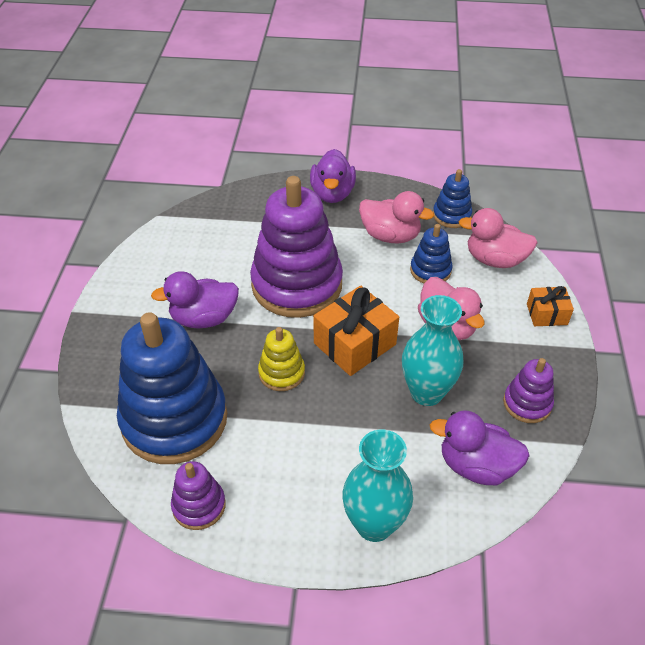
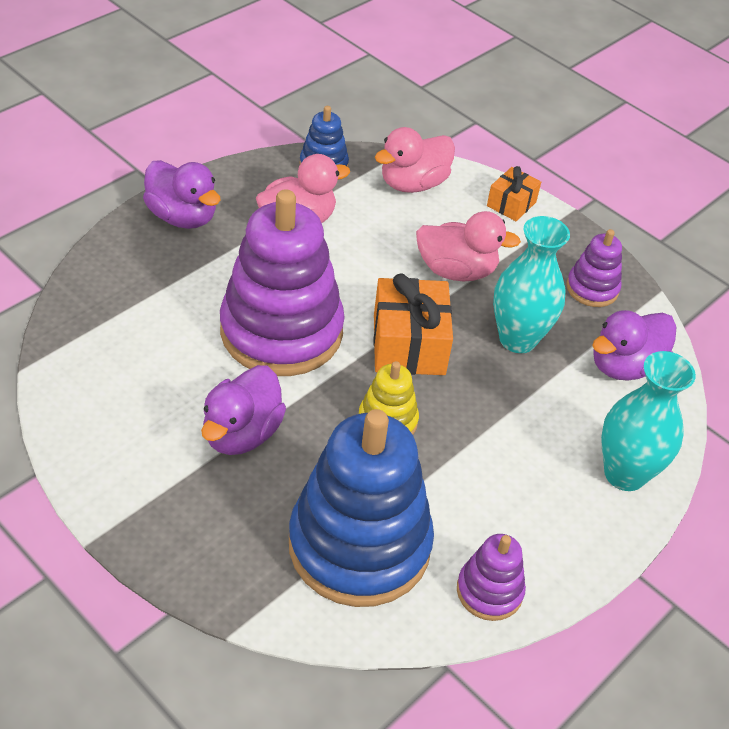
camera: 55 degrees left, 0 degrees up
blue stacking toy [410,224,453,283] -> none

